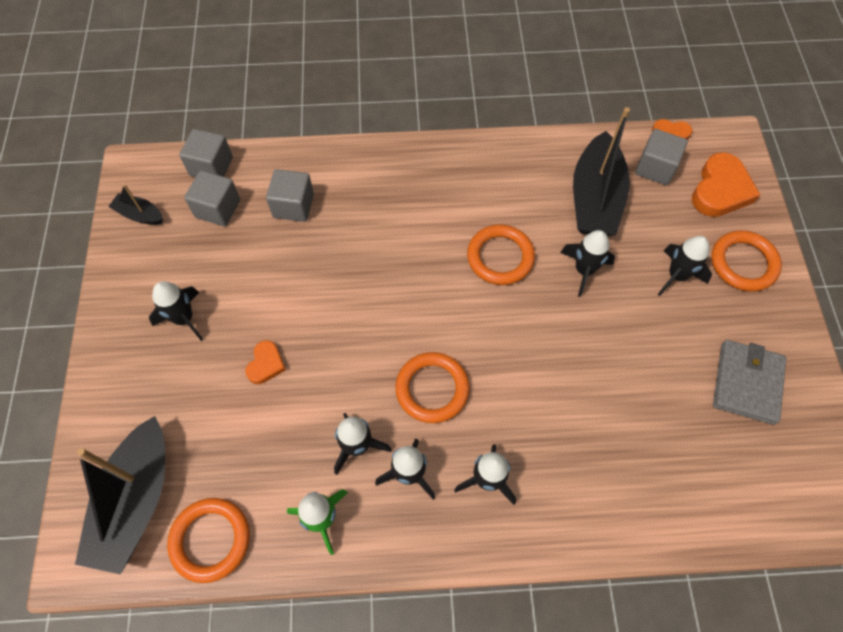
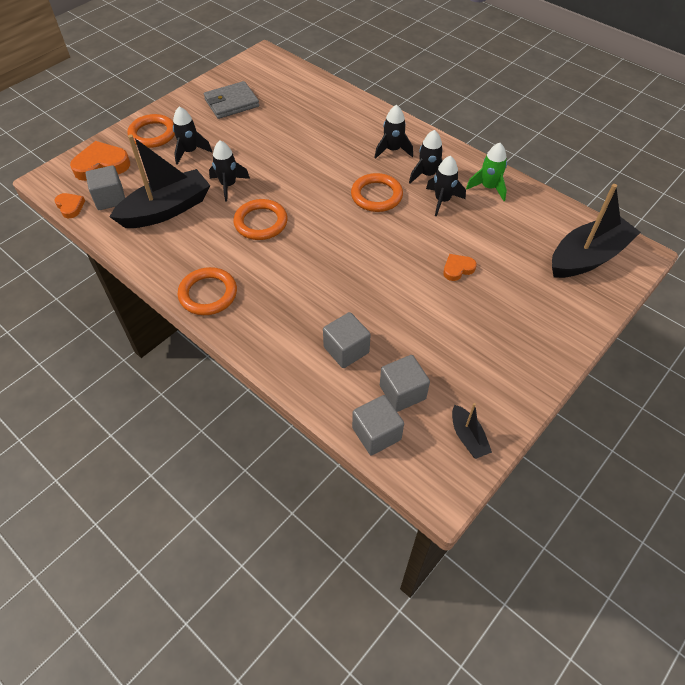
camera: 135 degrees left, 10 degrees down
black rocket [149,281,204,341] -> none
orange ring [167,498,250,583] -> orange ring moved to [178,267,237,315]

